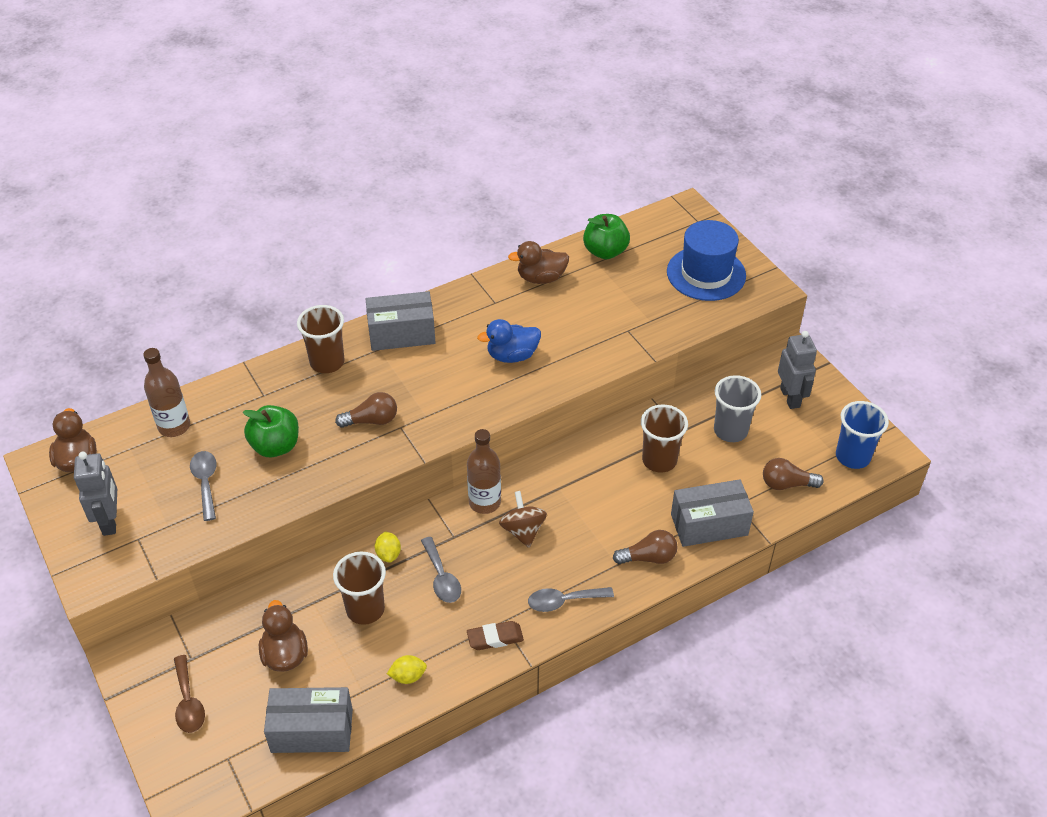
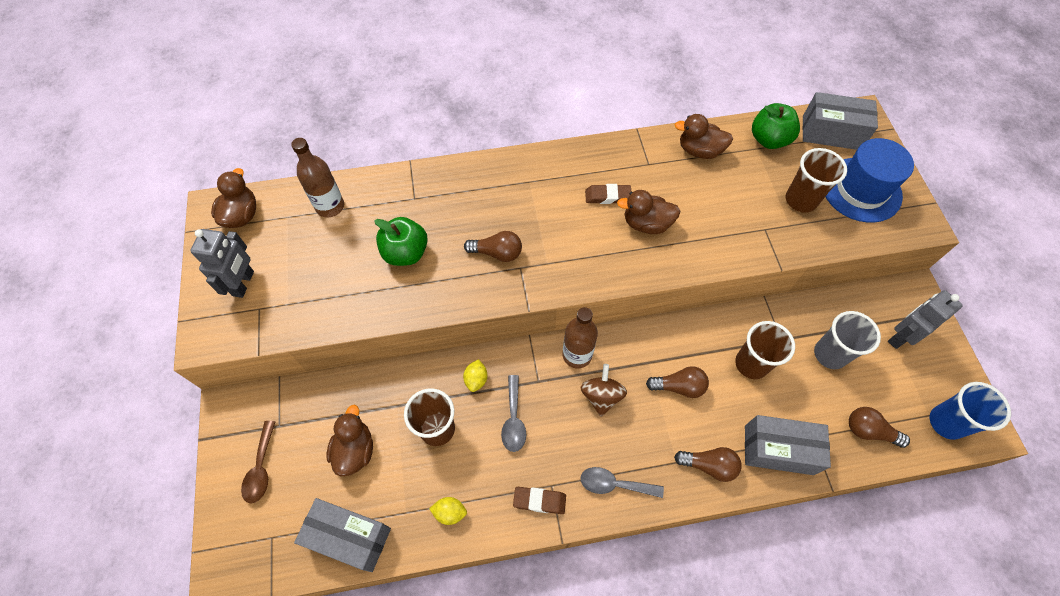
camera: 20 degrees right, 15 degrees up
grey spoon [190,451,216,521] -> none
brown cup [297,305,345,373] -> brown cup moved to [786,148,847,213]
grey box [366,291,436,351] -> grey box moved to [802,92,878,150]
blue duck [477,319,541,363] -> brown duck [617,190,680,234]
grey robot [778,331,817,409] -> grey robot turned 135 degrees counterclockwise [888,290,963,349]
none -> brown eraser [585,184,631,204]
none -> brown light bulb [646,366,709,398]

